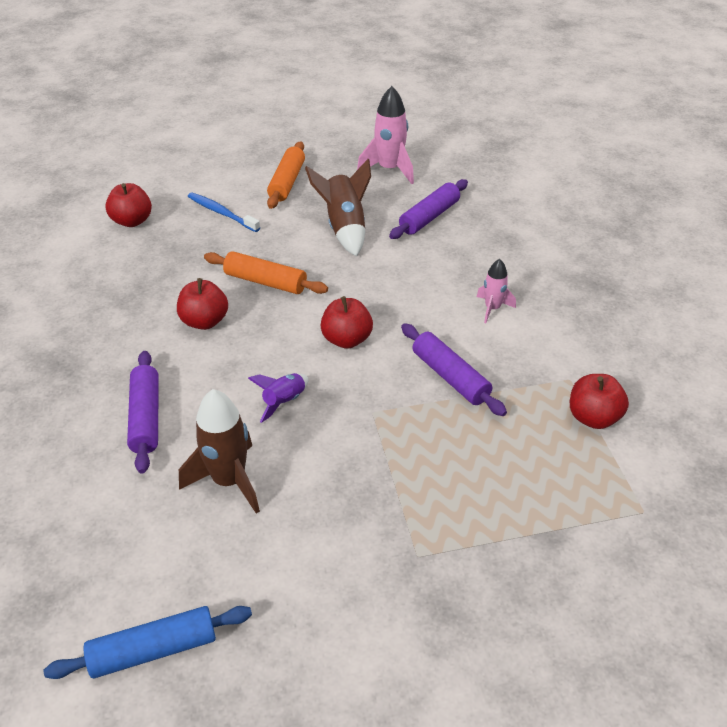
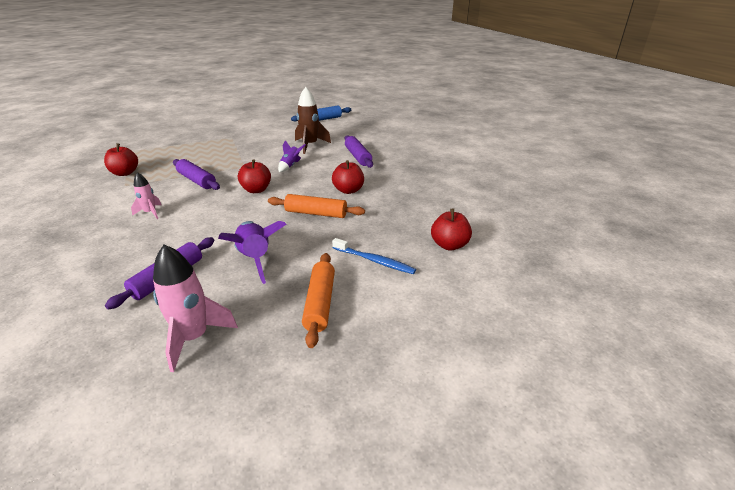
camera: 170 degrees right, 10 degrees down
brown rocket [305,159,371,256] -> purple rocket [218,221,287,284]

